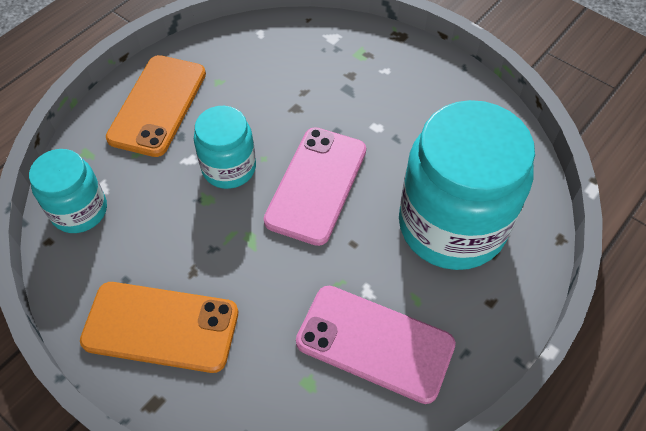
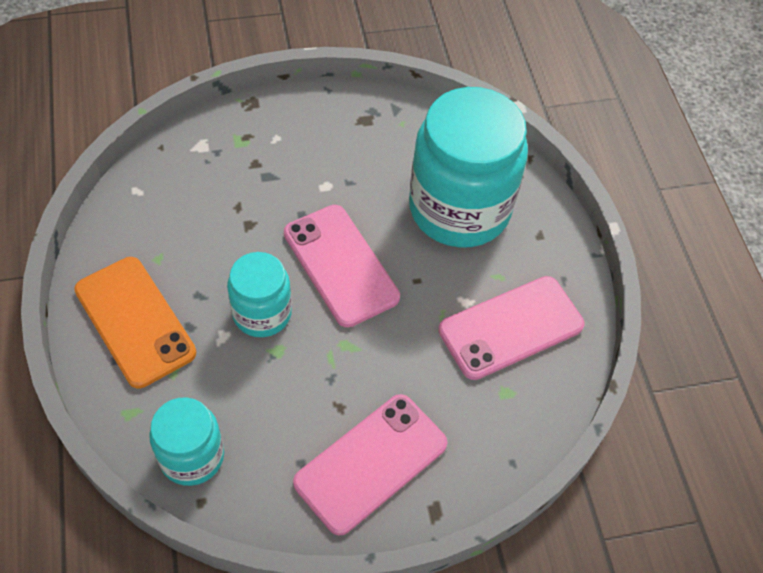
camera: 55 degrees left, 0 degrees up
orange phone [80,282,238,373] -> pink phone [293,394,448,535]

